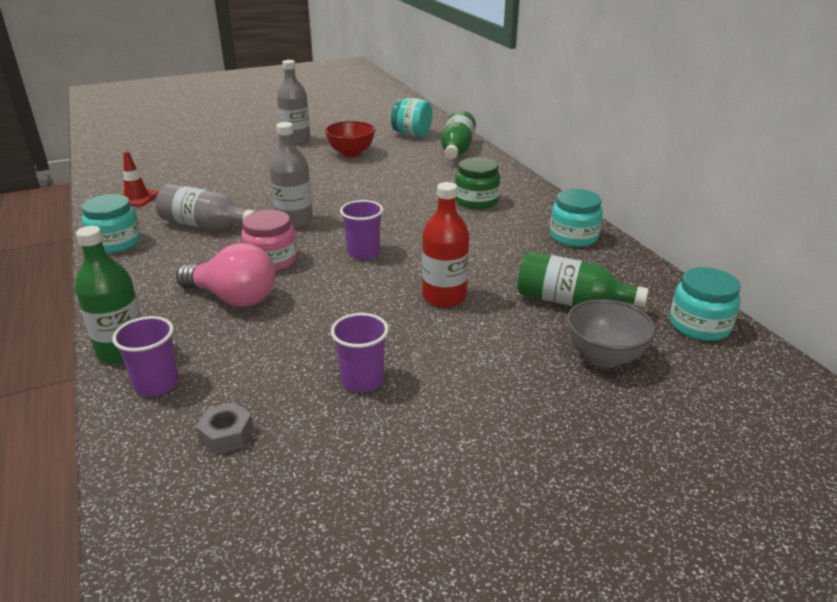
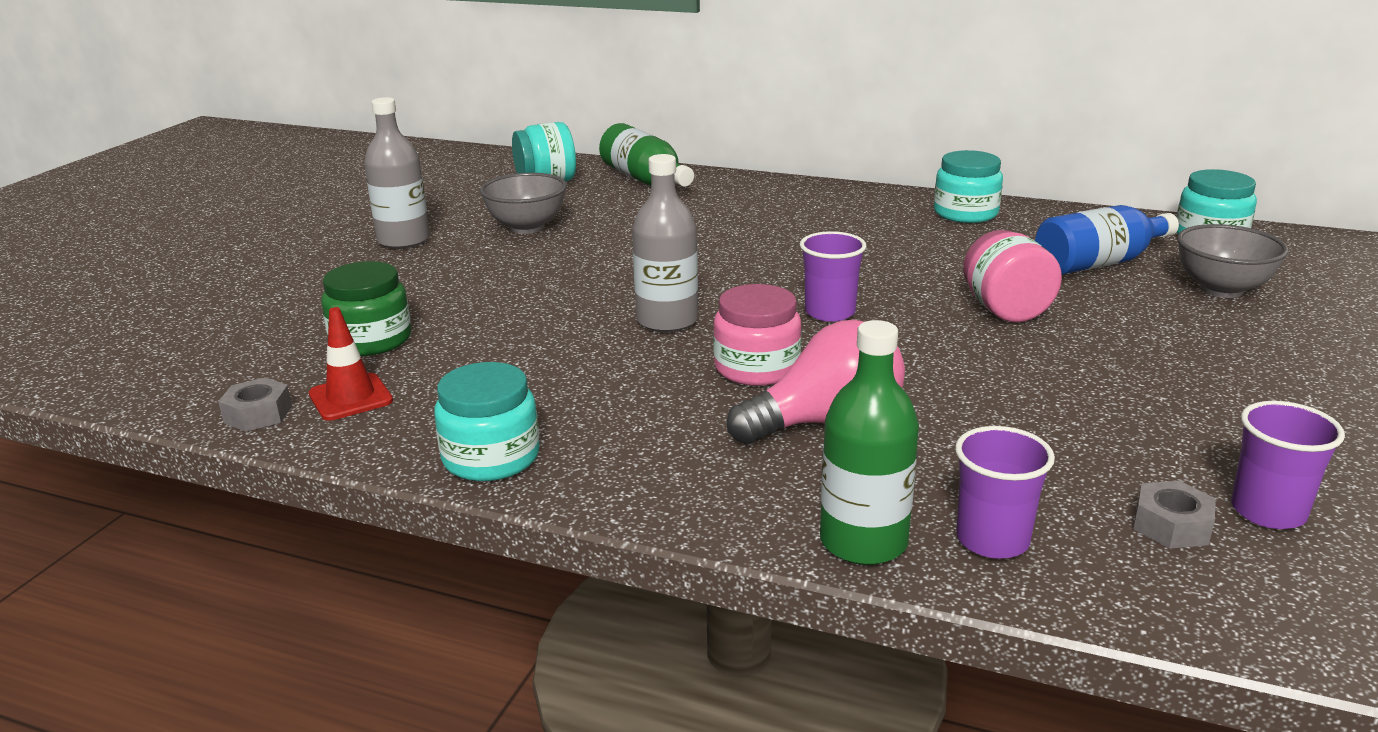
camera: 45 degrees left, 5 degrees down
grey bottle [156,184,256,230] -> none
red bowl [324,121,376,158] -> grey bowl [480,173,567,234]
purple cup [331,313,389,392] -> purple cup moved to [1231,401,1345,529]
red bottle [422,182,469,307] -> pink jar [963,230,1062,322]
green jar [455,157,500,209] -> green jar moved to [321,261,411,356]
green bottle [517,251,649,307] -> blue bottle [1035,205,1179,274]
none -> grey nut [218,377,292,432]

